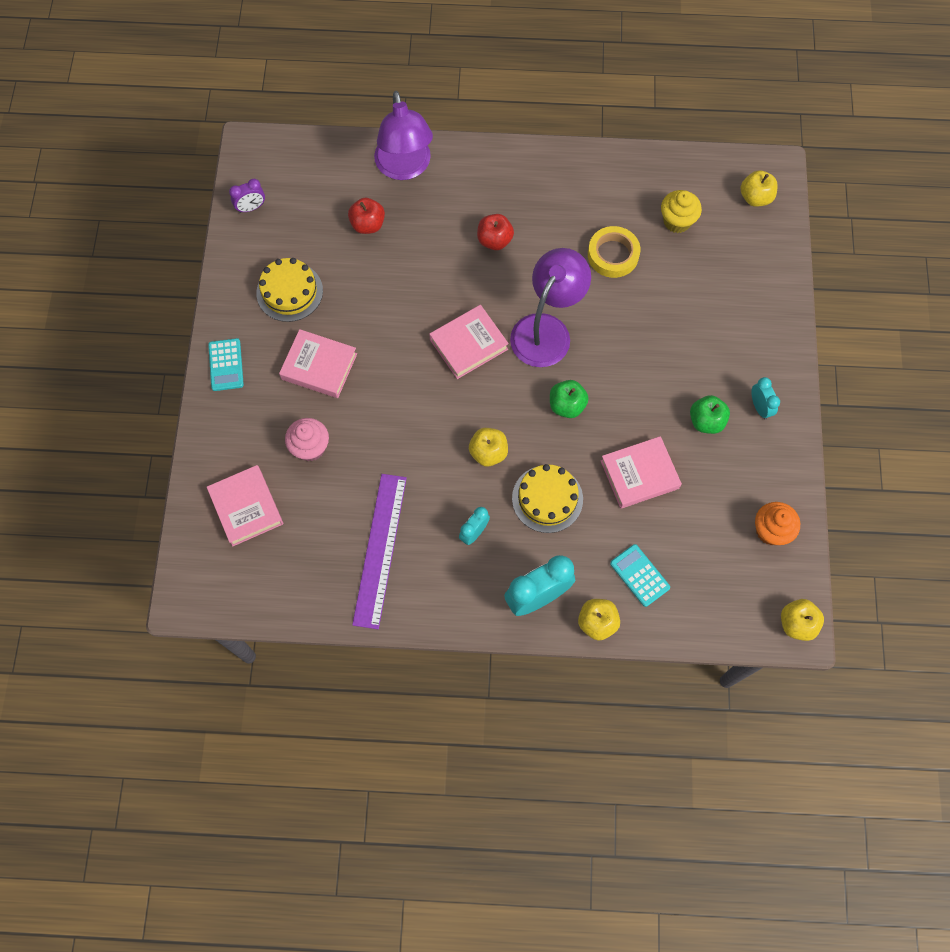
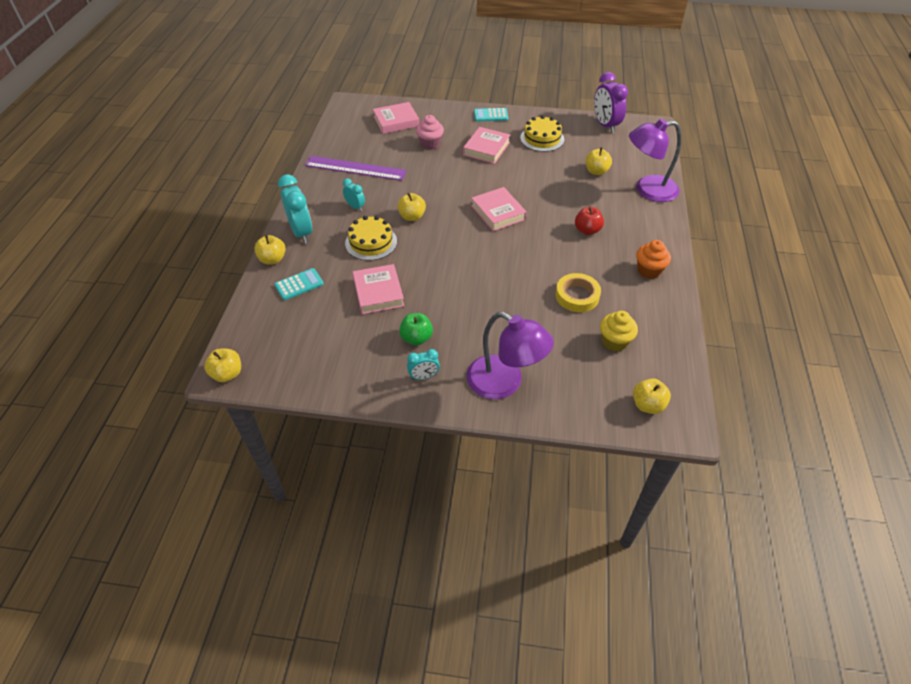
camera: 95 degrees right, 20 degrees down
purple clock [229,179,265,213] -> purple clock [594,72,628,133], size x1.87
red apple [348,198,385,234] -> yellow apple [586,147,612,175]
purple lamp [510,248,591,367] -> purple lamp moved to [466,312,554,399]
green apple [550,380,589,418] -> none
orange cupcake [755,502,800,545] -> orange cupcake moved to [636,240,671,279]

